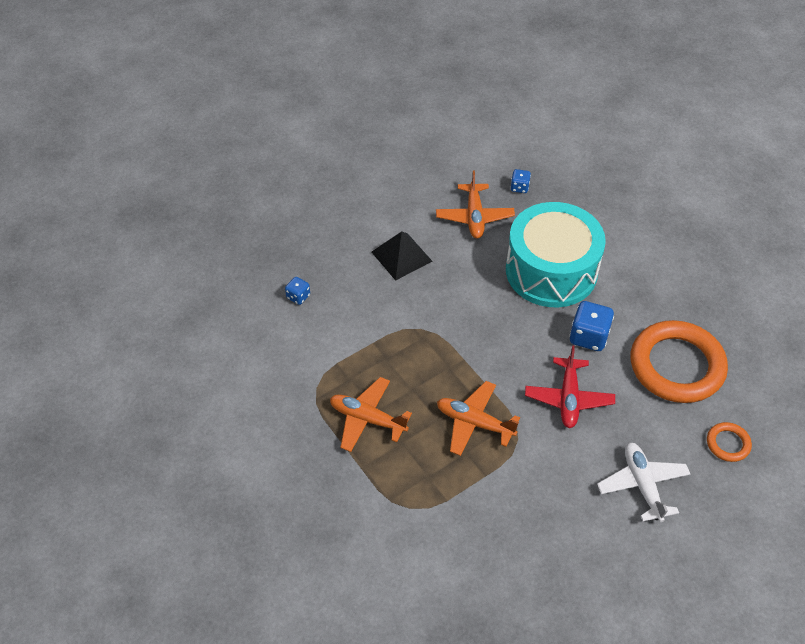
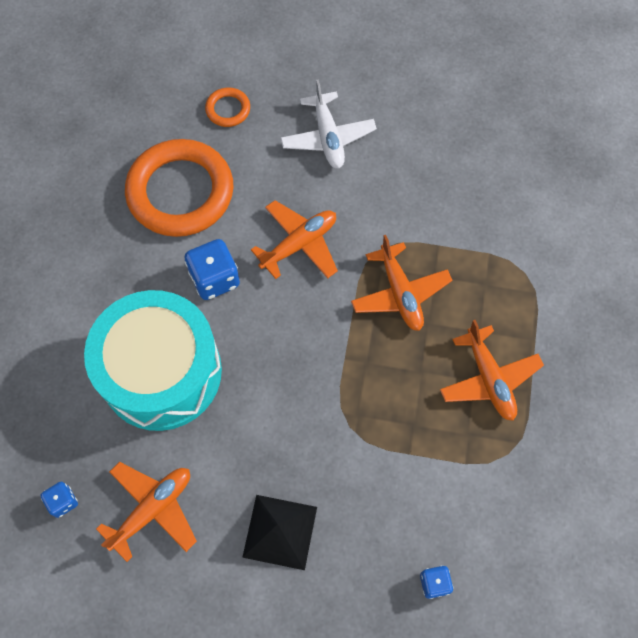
camera: 135 degrees left, 15 degrees up
red plane [525,345,615,428] -> orange plane [251,200,338,279]
white plane [597,443,690,522] -> white plane turned 45 degrees counterclockwise [281,79,377,169]

